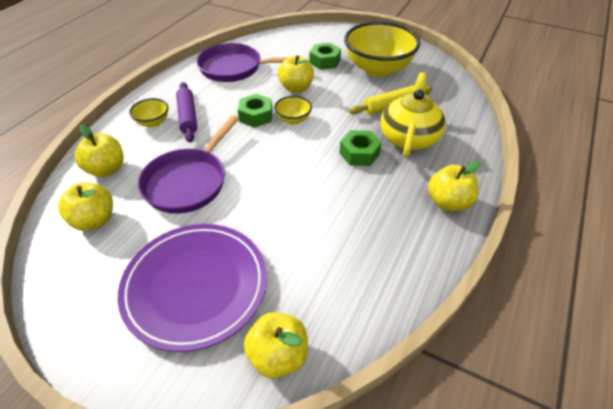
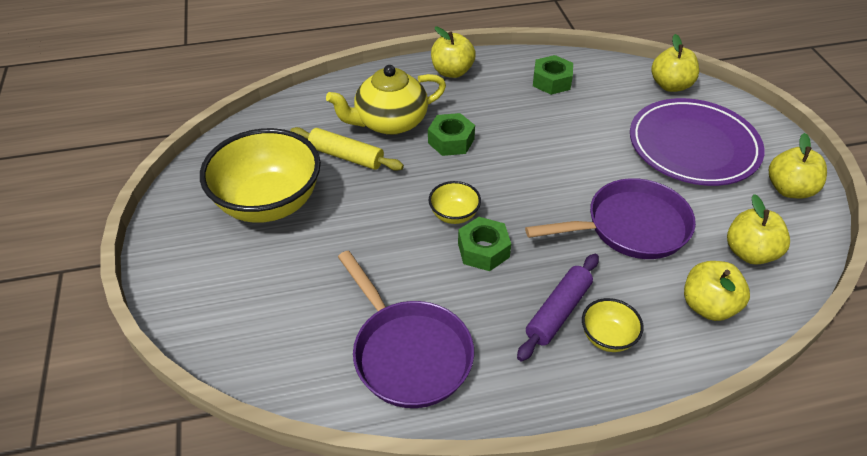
camera: 130 degrees left, 0 degrees up
yellow apple [278,55,314,93] -> yellow apple moved to [769,133,827,198]
green nut [310,43,341,70] -> green nut moved to [533,55,573,95]

